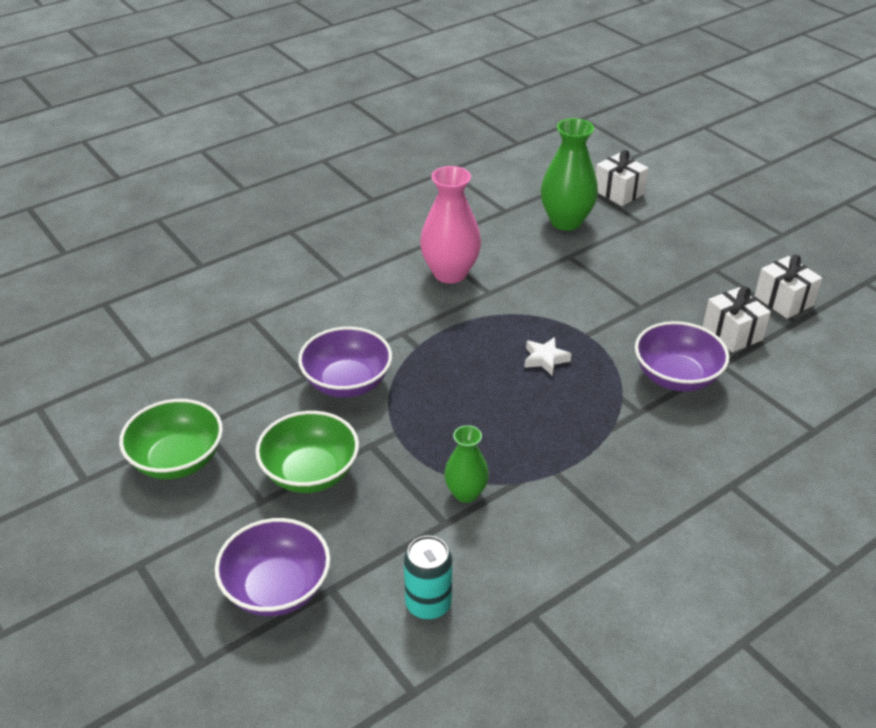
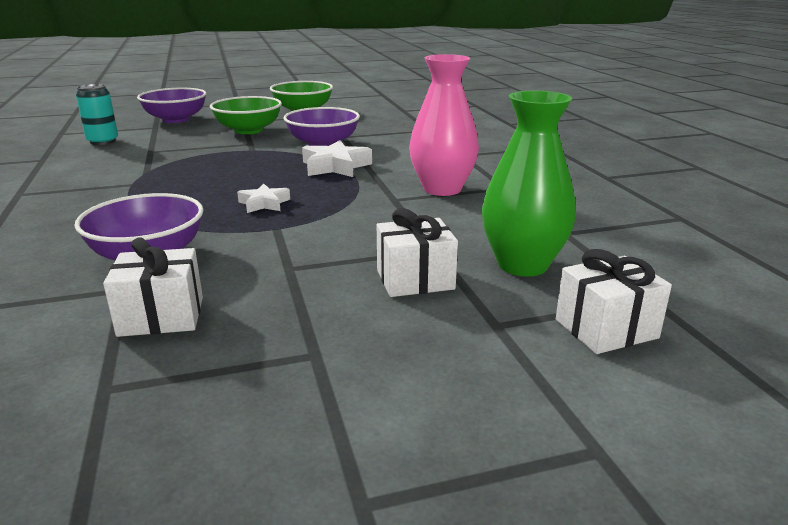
camera: 110 degrees right, 15 degrees down
green vase [444,425,489,503] -> none
white gift [754,255,822,319] -> white gift moved to [377,208,458,297]
none -> white star [302,140,372,177]

